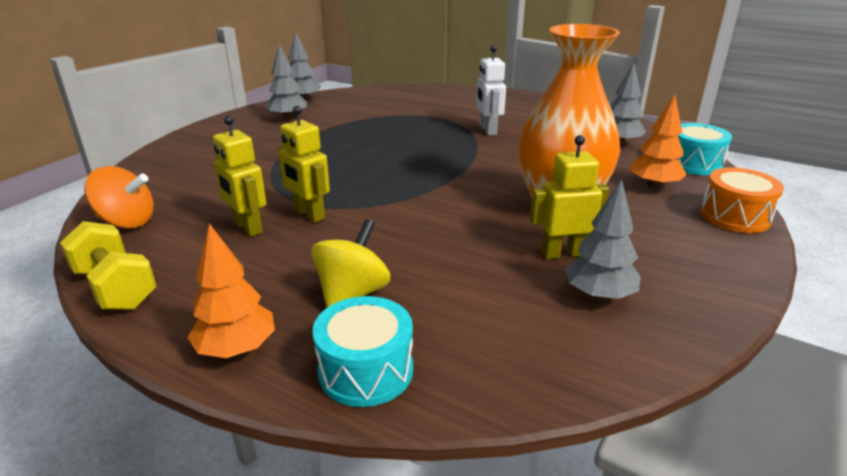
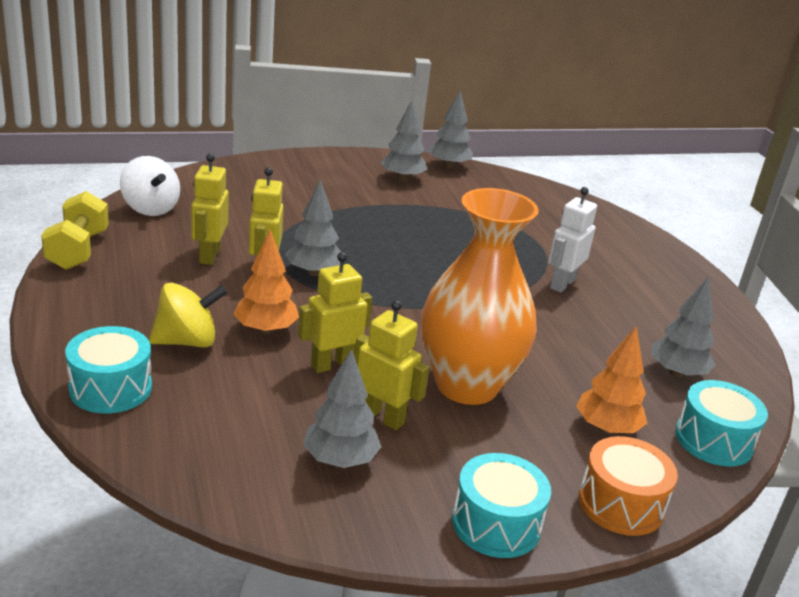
camera: 40 degrees right, 0 degrees up
orange spinning top [84,166,154,229] -> white spinning top [120,156,180,216]
orange tree [187,223,275,358] -> orange tree moved to [233,230,299,334]
none -> grey tree [285,179,341,276]
none -> yellow robot [298,252,372,373]
none -> turquoise drum [452,453,551,558]

